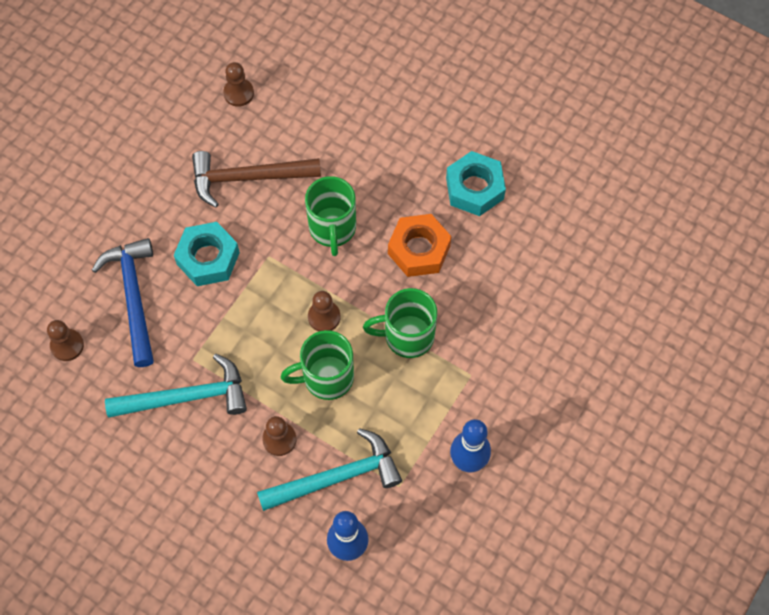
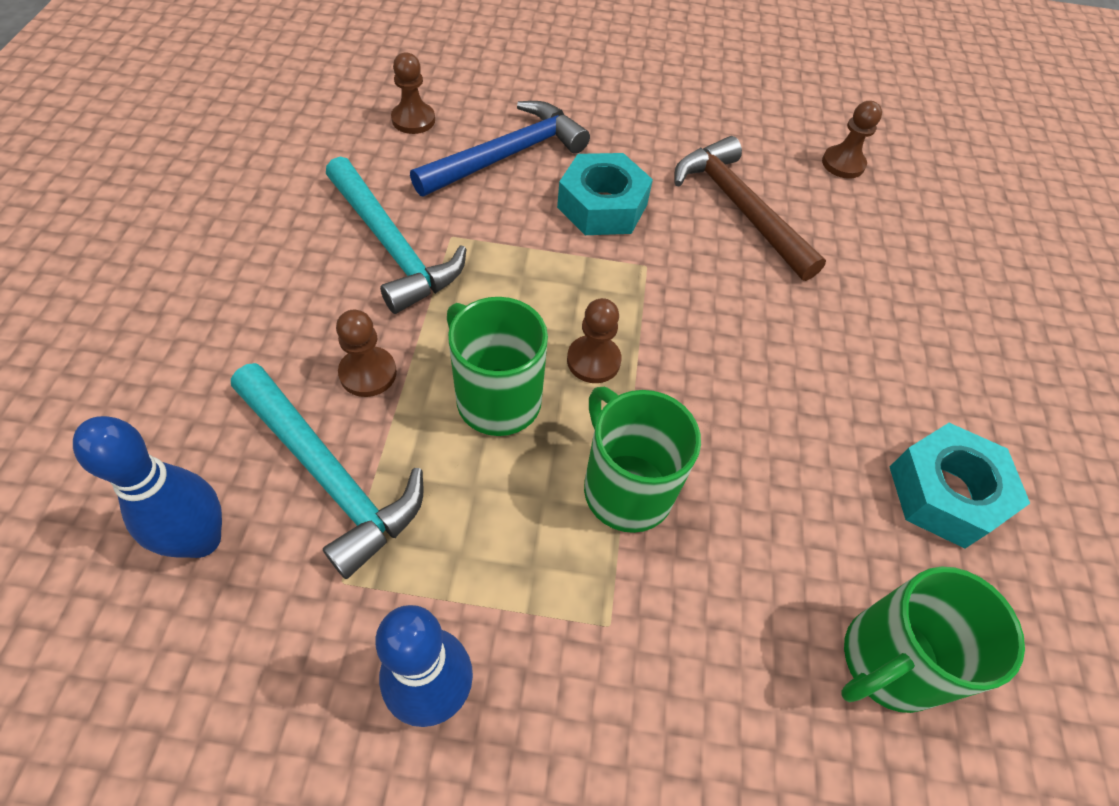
camera: 60 degrees right, 10 degrees down
green mug [305,176,356,256] -> green mug moved to [841,567,1025,713]
orange nut [388,214,452,277] -> none

